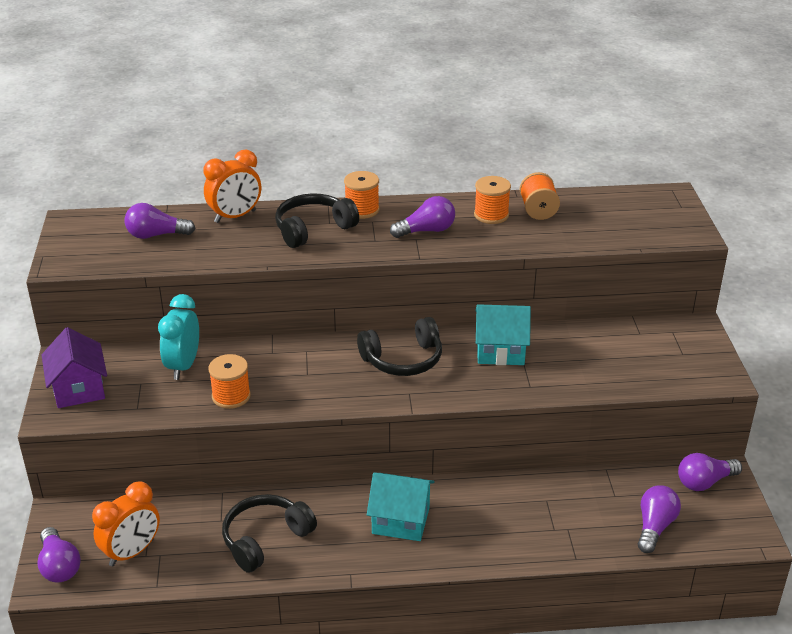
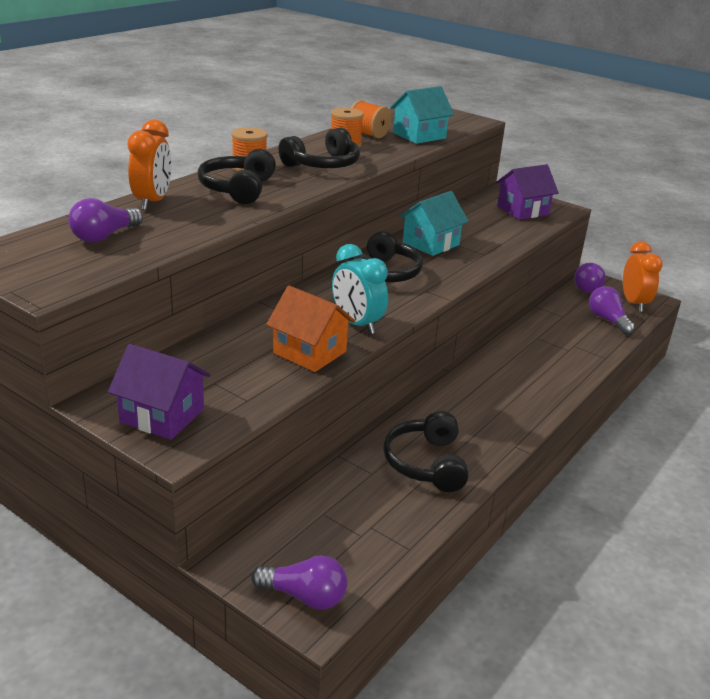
camera: 50 degrees left, 5 degrees down
orange clock [92,481,160,567] -> orange clock moved to [623,241,663,312]
turquoise clock [158,294,199,380] -> turquoise clock moved to [332,244,388,334]
orange spool [209,354,251,409] -> orange house [266,286,355,372]
turquoise house [367,473,435,541] -> turquoise house moved to [390,86,454,144]
purple light bulb [390,196,455,238] -> black headphones [279,127,360,168]
none -> purple house [496,164,559,220]

